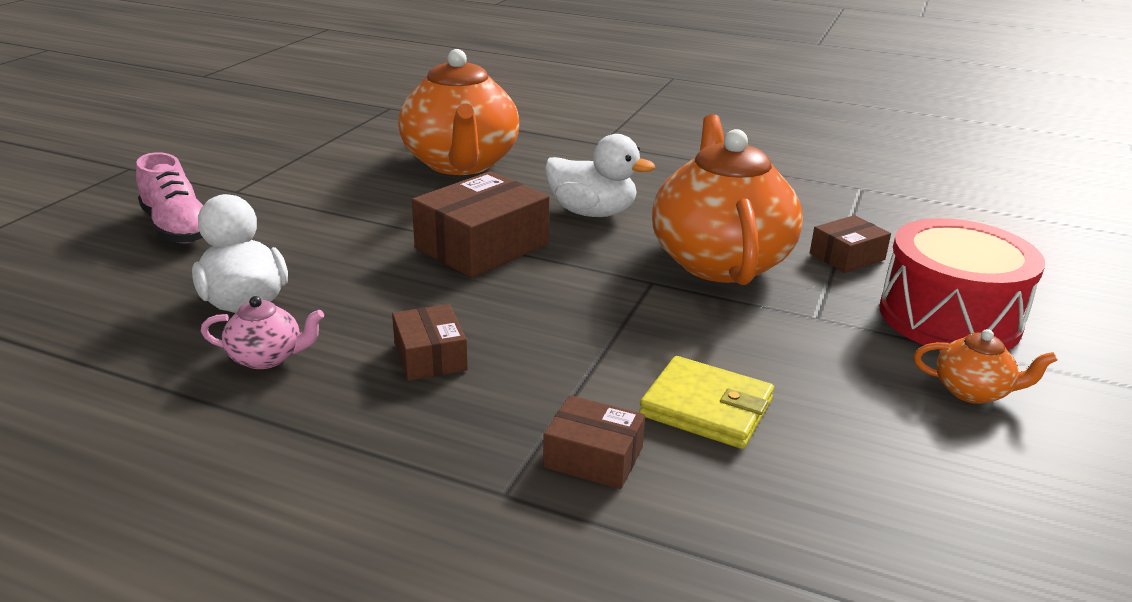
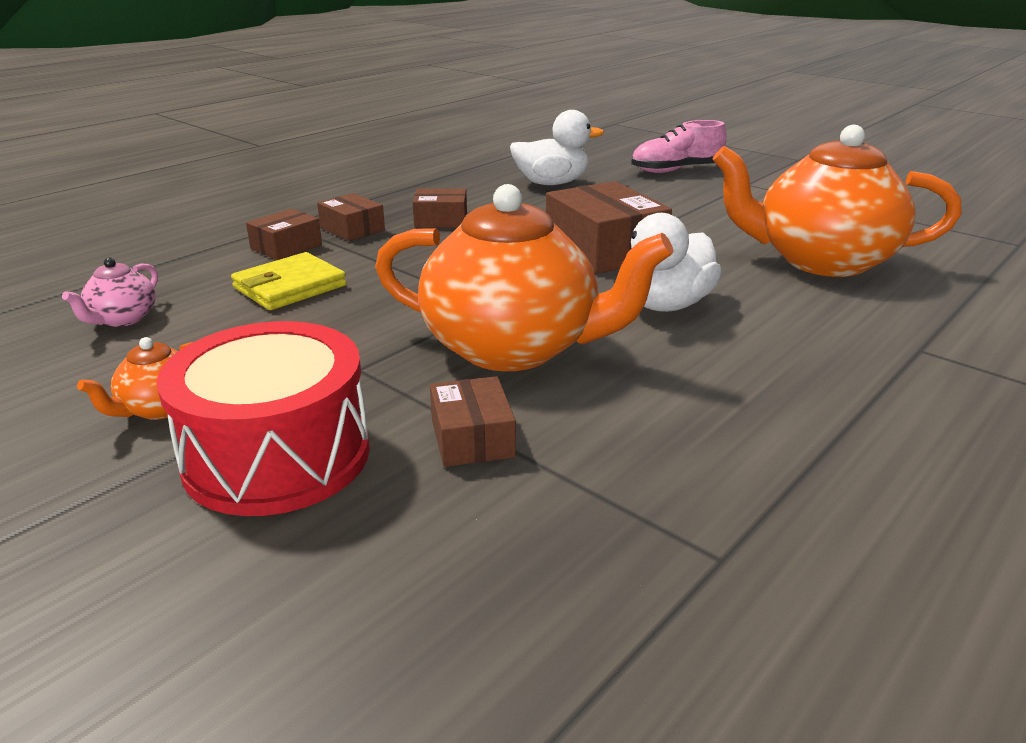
camera: 110 degrees right, 0 degrees up
pink teapot [201,296,324,369] -> pink teapot moved to [62,257,158,327]
none -> brown box [317,193,385,241]

